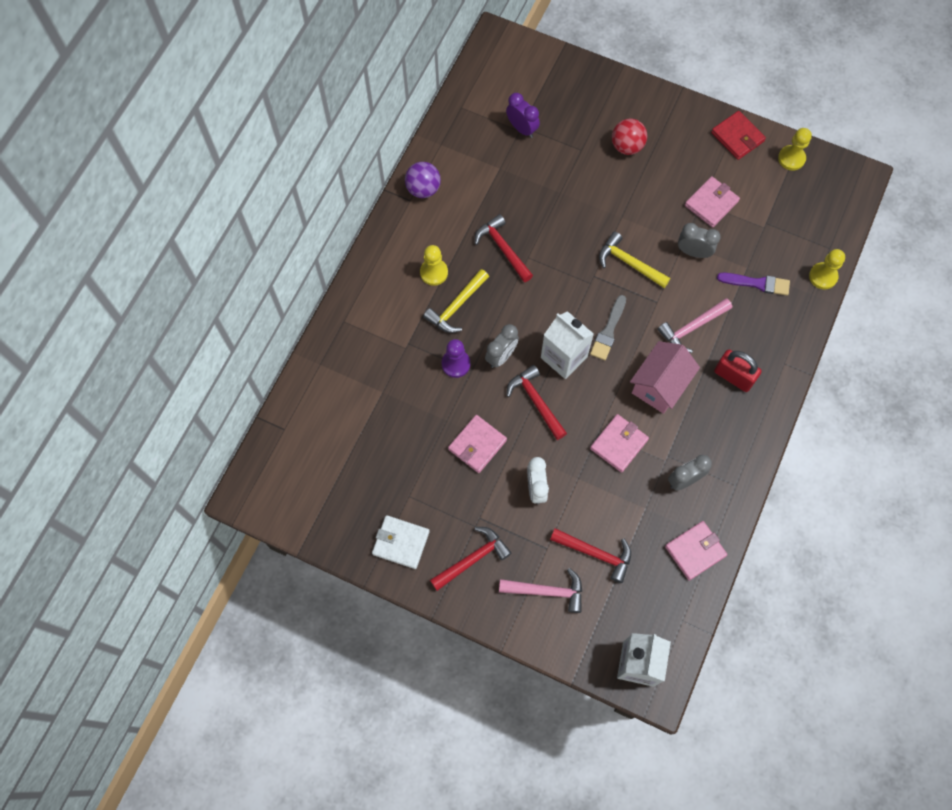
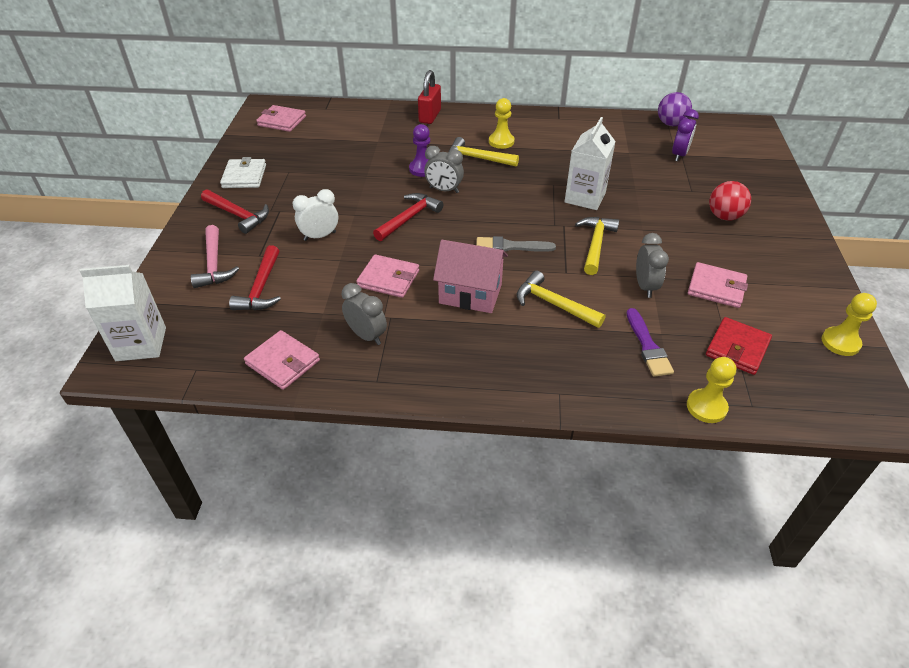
camera: 70 degrees right, 25 degrees down
purple ball [405,162,441,198] -> purple ball moved to [658,92,692,126]
pink wallet [448,415,507,473] -> pink wallet moved to [256,105,306,132]
red hammer [475,214,533,282] -> none
white carton [541,311,594,379] -> white carton moved to [565,117,616,210]
pink hammer [657,298,732,353] -> yellow hammer [516,270,605,328]
red wallet [711,111,766,160] -> red wallet moved to [706,317,772,375]
red padlock [714,349,762,392] -> red padlock moved to [418,70,441,124]

